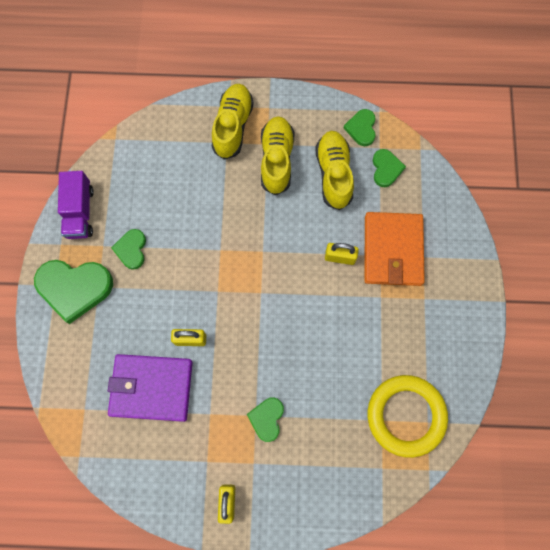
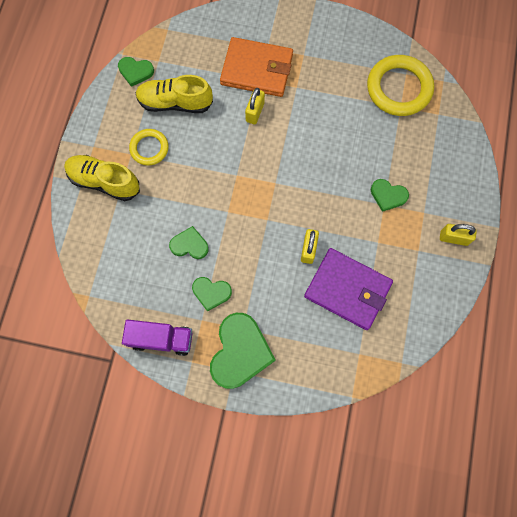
camera: 80 degrees left, 0 degrees up
purple wallet [108,354,193,422] -> purple wallet turned 75 degrees counterclockwise [304,248,393,330]
yellow shoe [261,116,295,195] -> yellow ring [129,129,169,166]
green heart [373,149,406,187] -> green heart moved to [169,226,209,259]

